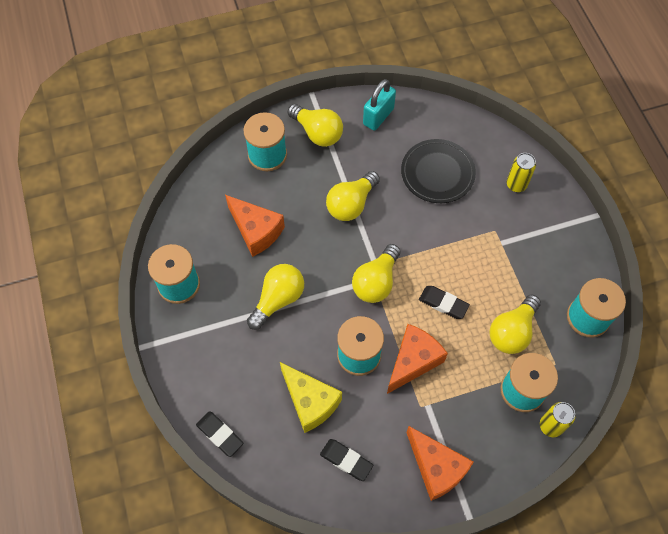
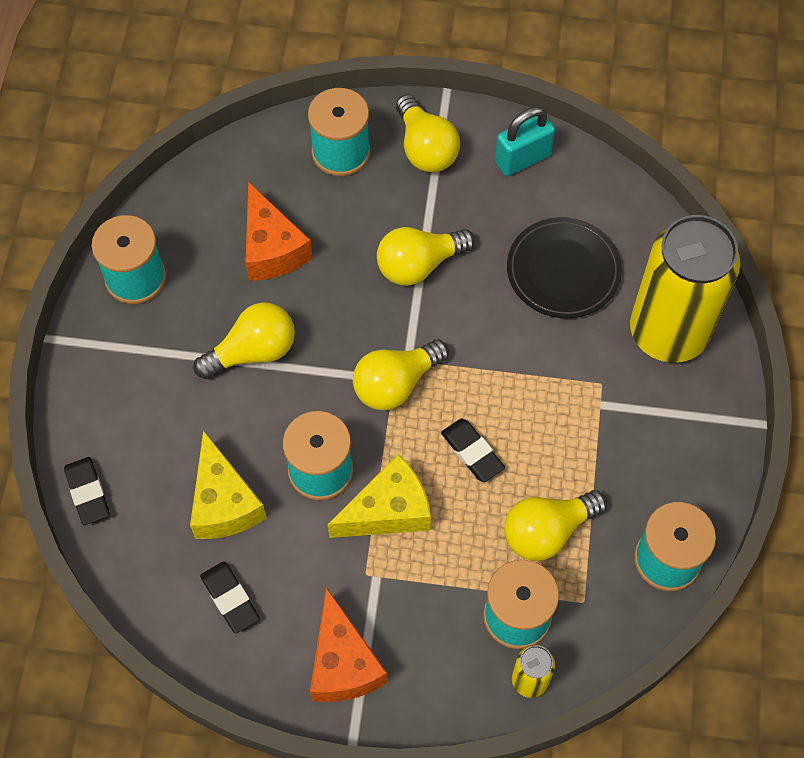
camera: 25 degrees right, 0 degrees up
orange cheese [387,324,448,394] -> yellow cheese [328,454,431,538]
yellow can [507,153,536,192] -> yellow can [630,215,740,363], size x2.42

